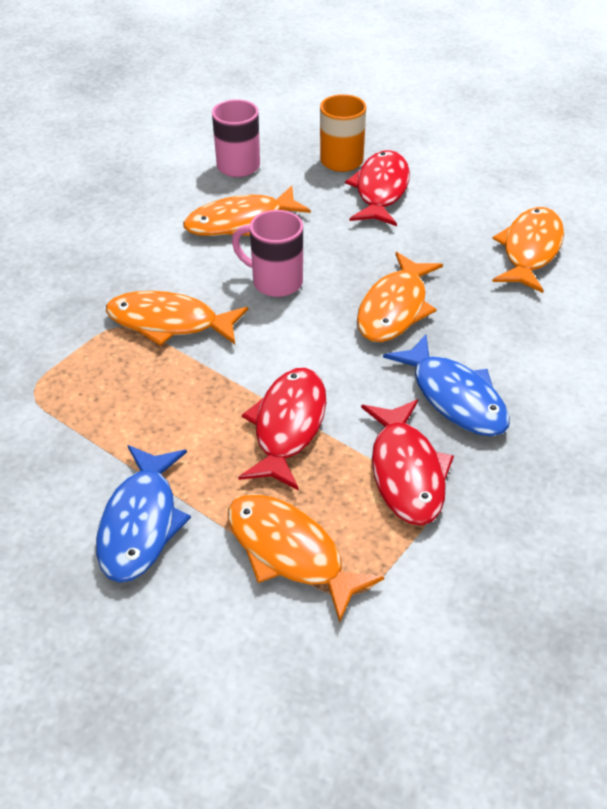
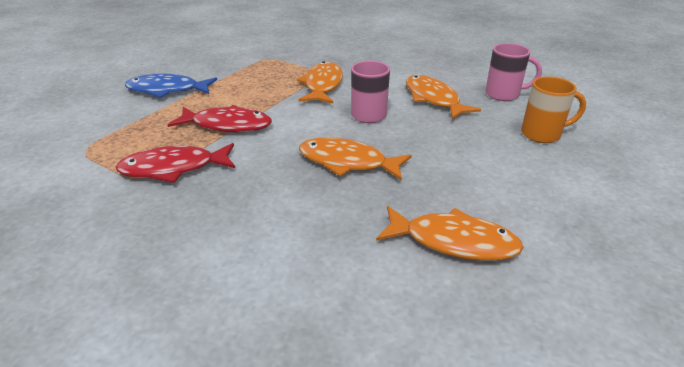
camera: 85 degrees right, 10 degrees down
orange fish [228,494,384,623] -> none
red fish [345,150,410,226] -> none
blue fish [383,334,510,436] -> none

